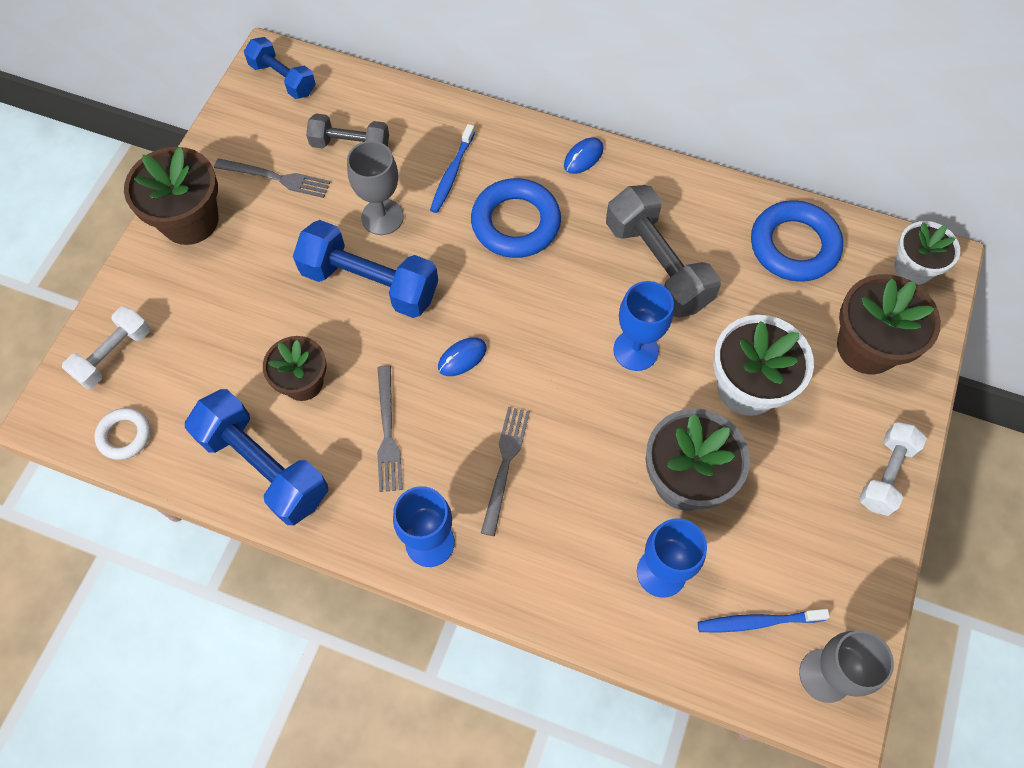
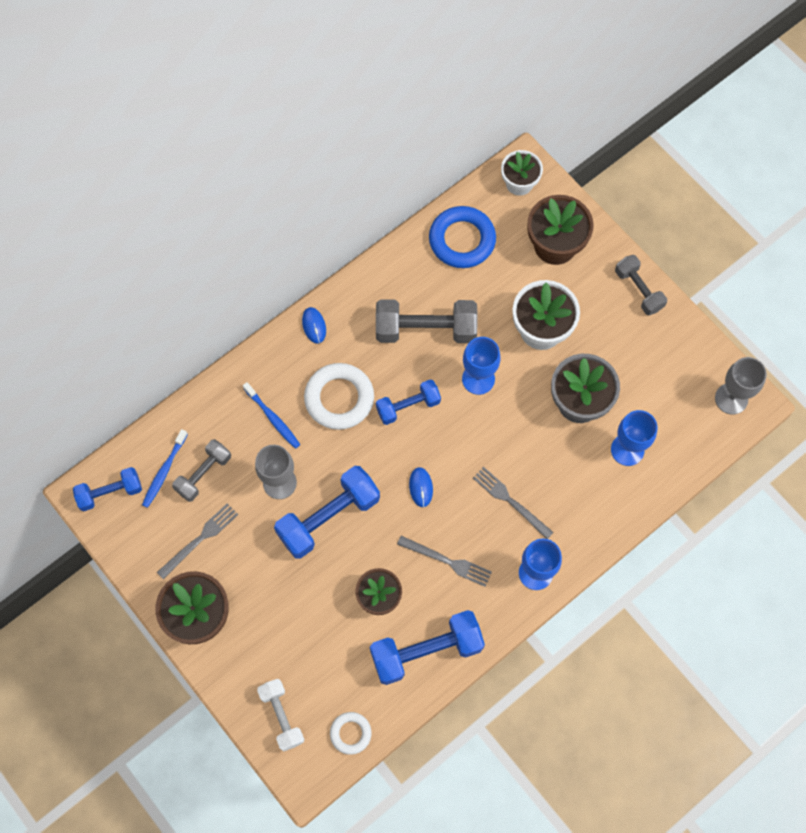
camera: 60 degrees left, 5 degrees up
blue ring [471,178,561,258] -> white ring [304,363,374,430]
blue toothbrush [698,609,830,632] -> blue toothbrush moved to [142,429,188,508]
white dumbbell [859,422,927,516] -> grey dumbbell [615,255,667,315]
none -> blue dumbbell [376,379,441,425]

